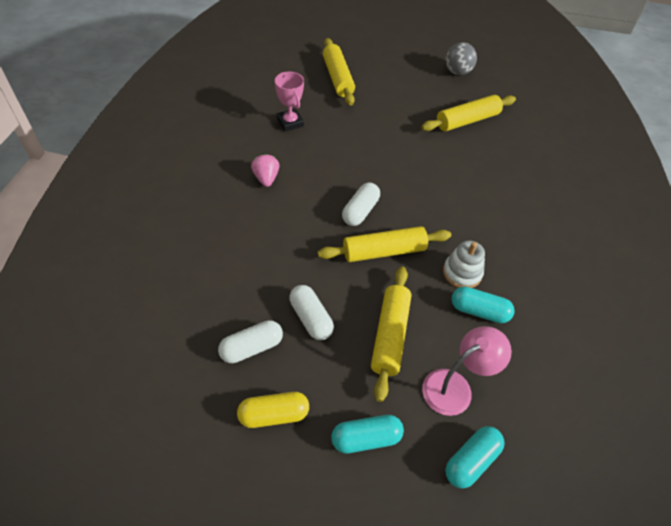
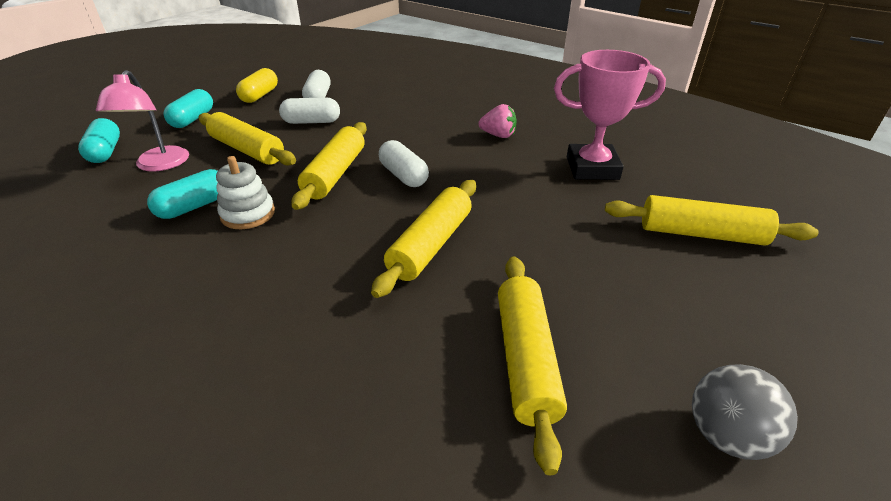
camera: 120 degrees right, 15 degrees down
pink trophy [275,72,304,132] -> pink trophy [554,50,666,180], size x1.51
none -> yellow rolling pin [371,180,476,298]

